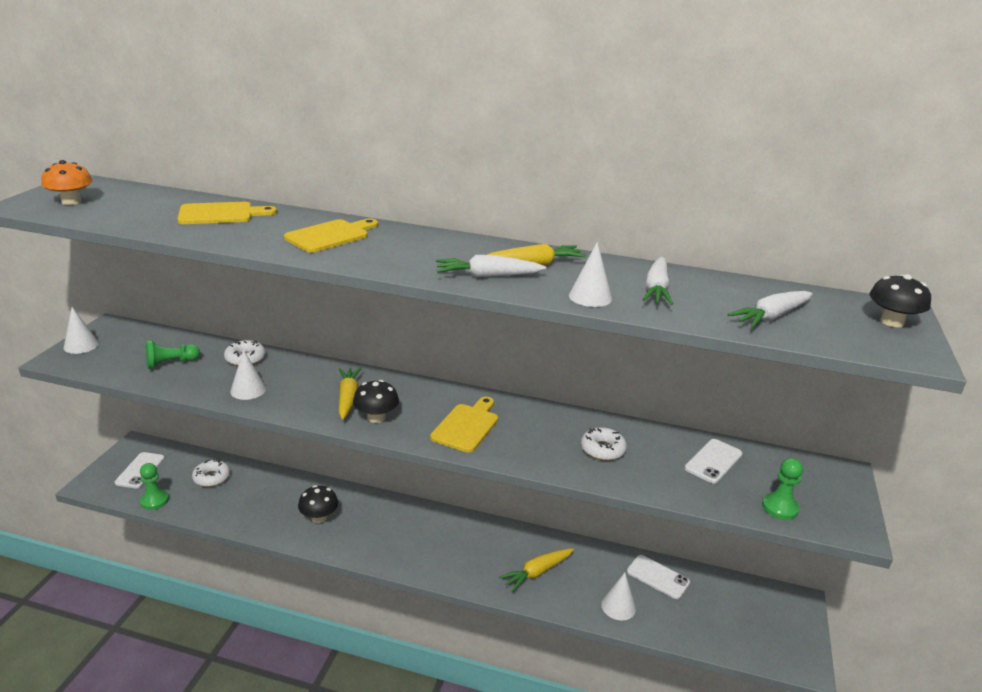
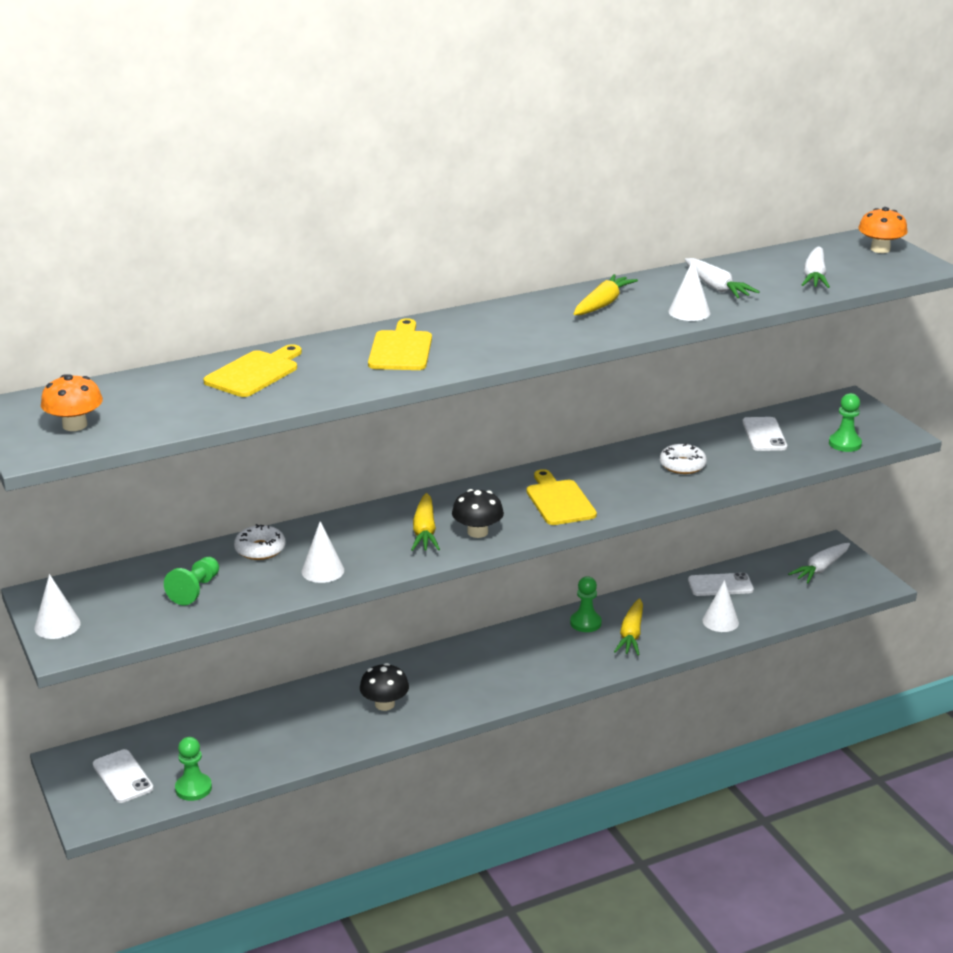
camera: 40 degrees left, 0 degrees up
white donut [192,459,230,487] -> none
yellow carrot [339,368,362,420] -> yellow carrot turned 135 degrees counterclockwise [411,493,440,551]
white carrot [436,255,546,277] -> white carrot moved to [788,543,850,583]
black mushroom [869,274,931,327] -> orange mushroom [858,207,908,253]
none -> green pawn [570,576,602,632]

